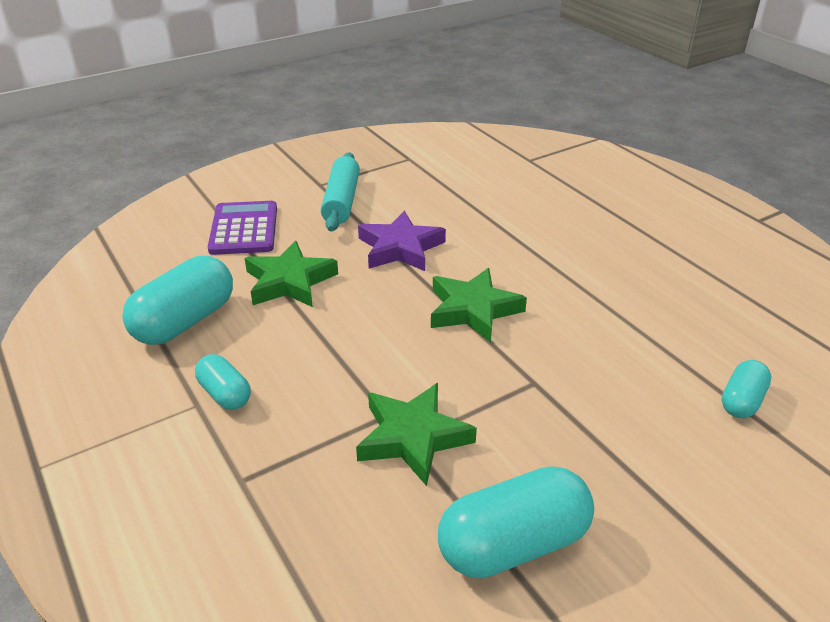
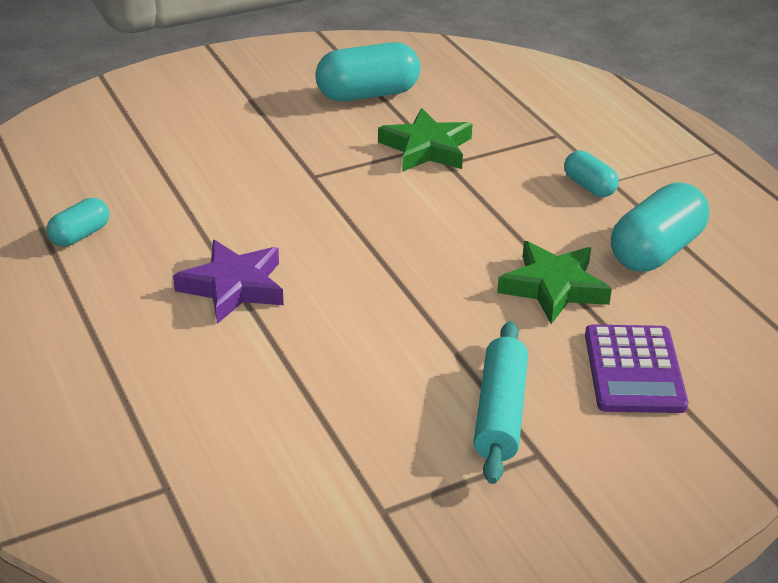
camera: 175 degrees left, 0 degrees up
purple star [358,211,446,271] -> purple star moved to [173,240,284,324]
green star [431,268,527,342] -> none
turquoise capsule [722,360,771,418] -> turquoise capsule moved to [46,198,109,246]

